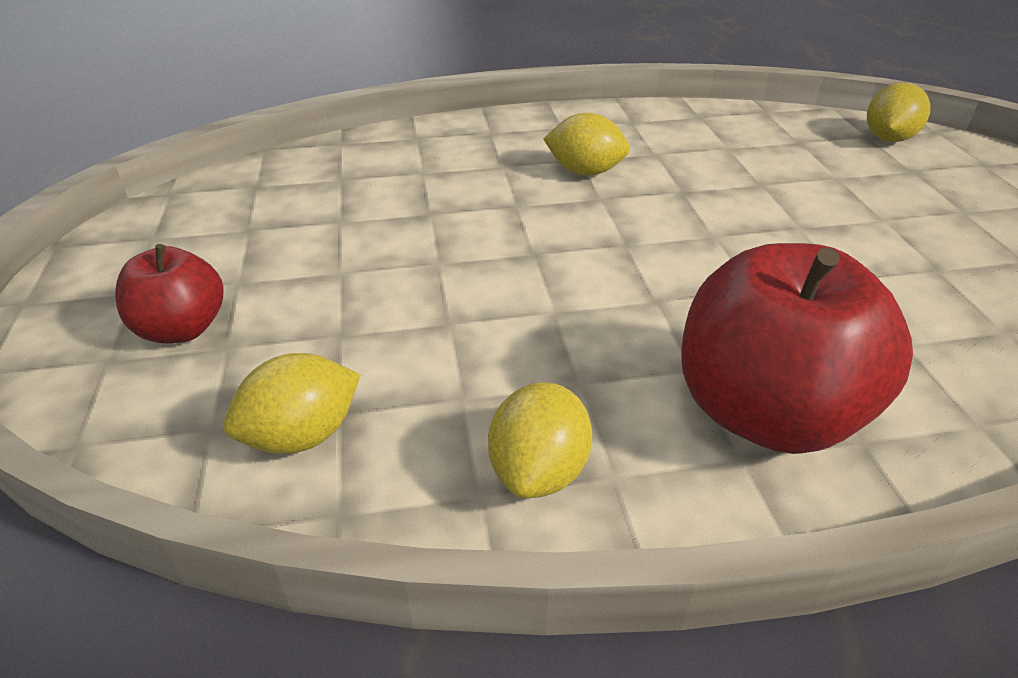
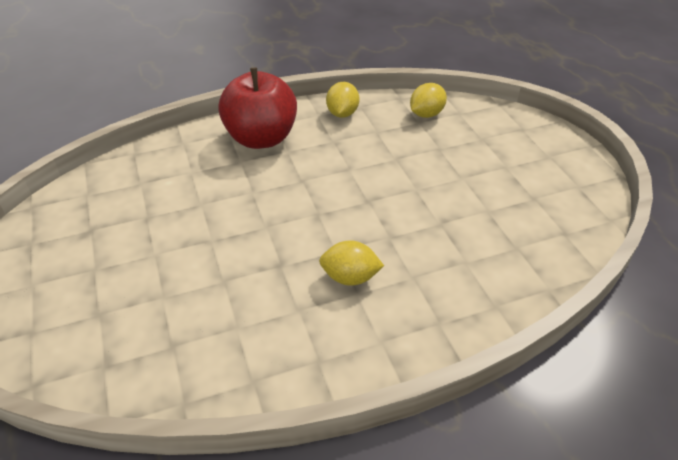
camera: 170 degrees right, 5 degrees up
red apple [115,244,223,343] -> none
yellow lemon [867,82,931,142] -> none

